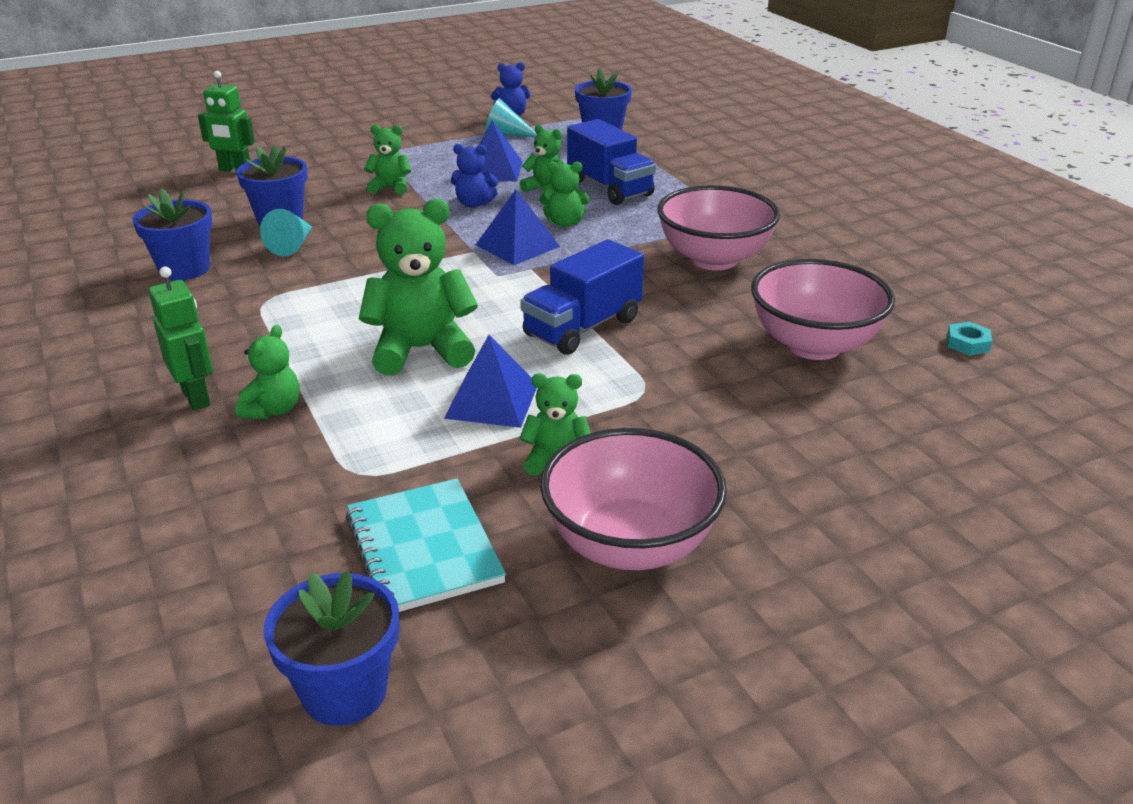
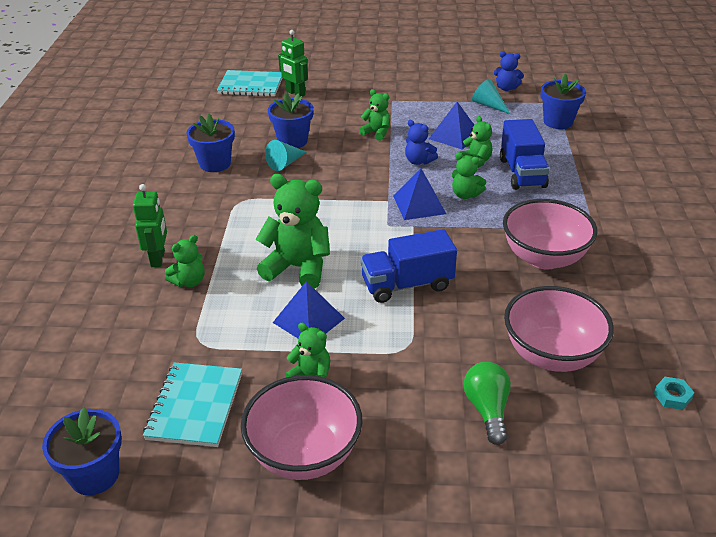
camera: 30 degrees right, 5 degrees up
none -> turquoise notebook [217,70,282,97]
none -> green light bulb [464,362,511,445]

